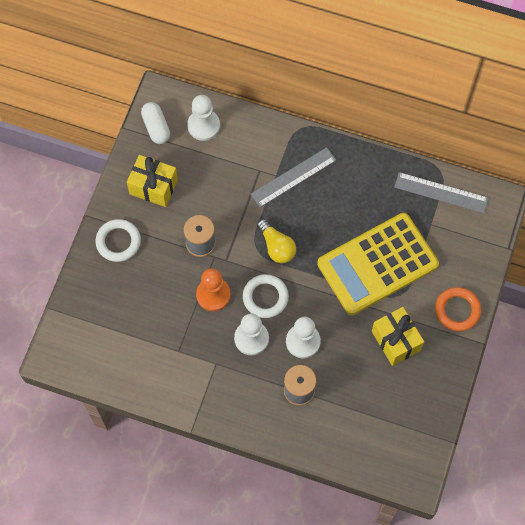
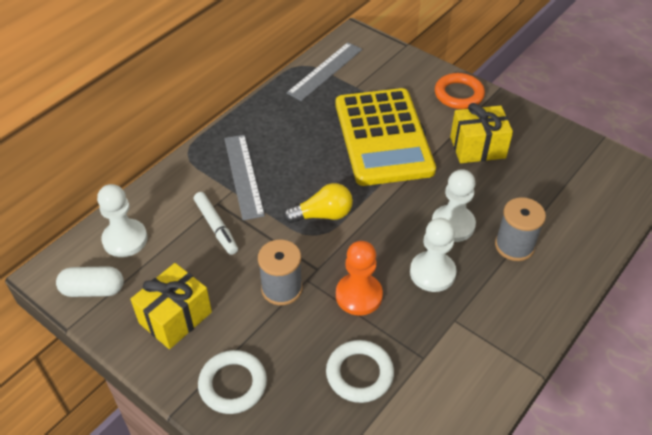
camera: 70 degrees left, 20 degrees down
white ring [243,274,289,318] -> white ring moved to [326,340,394,403]
none -> white marker [194,192,238,255]

